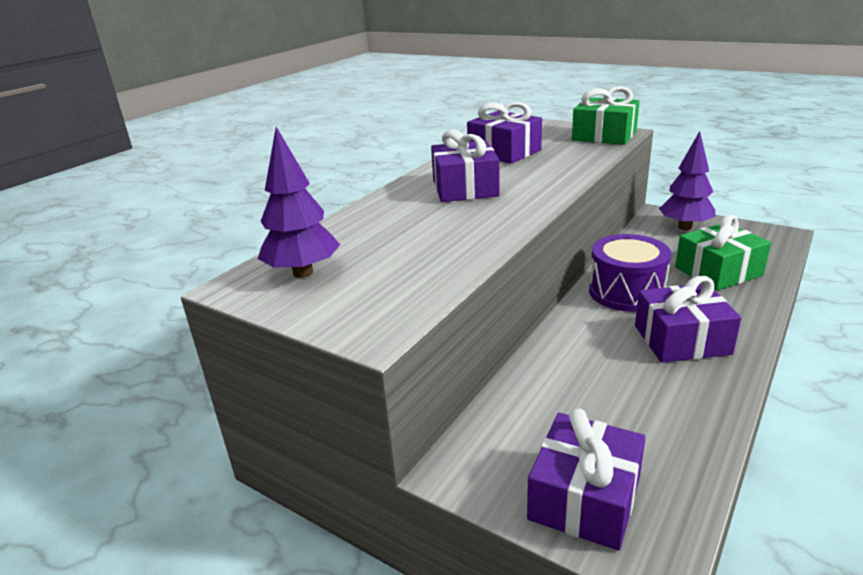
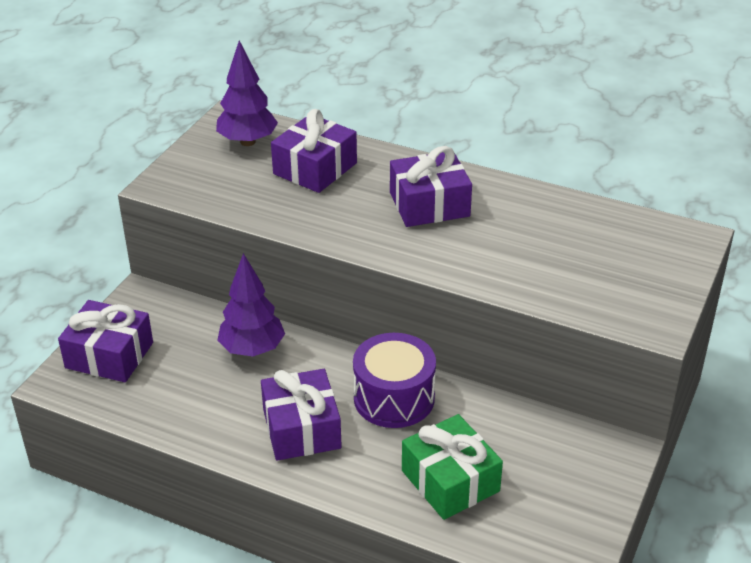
camera: 80 degrees right, 10 degrees up
purple gift [467,102,542,164] -> purple gift moved to [271,109,357,193]
green gift [572,86,639,145] -> none
purple tree [659,131,716,230] -> purple tree moved to [217,253,285,356]

